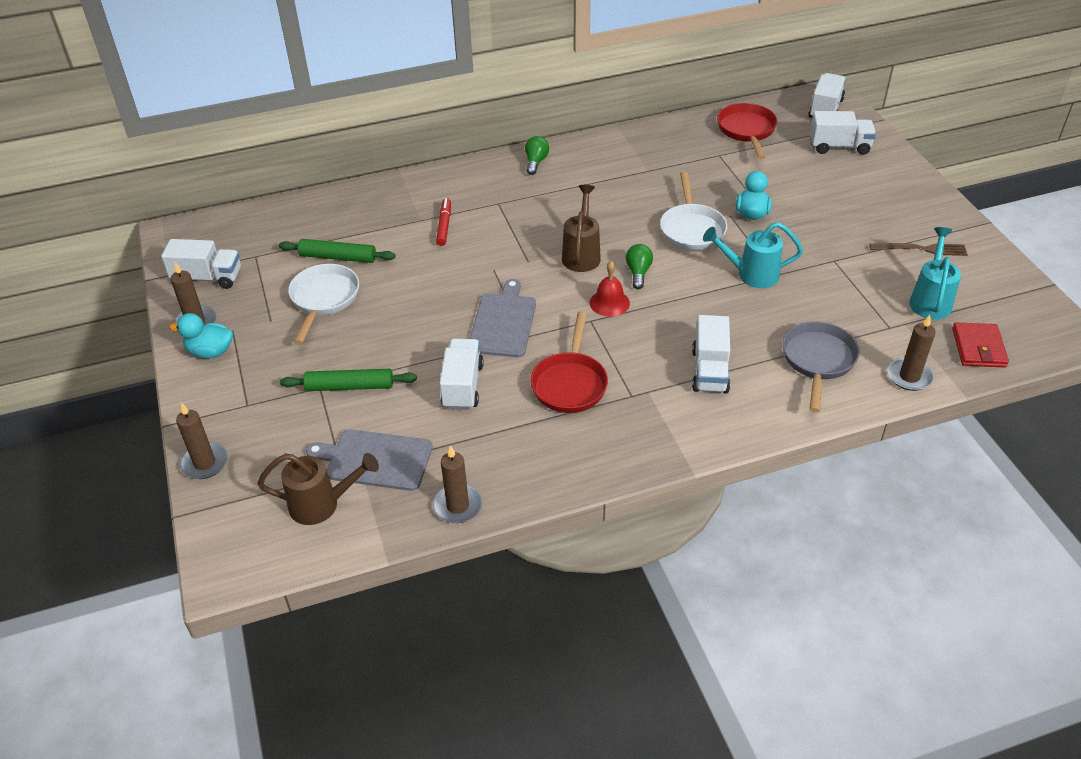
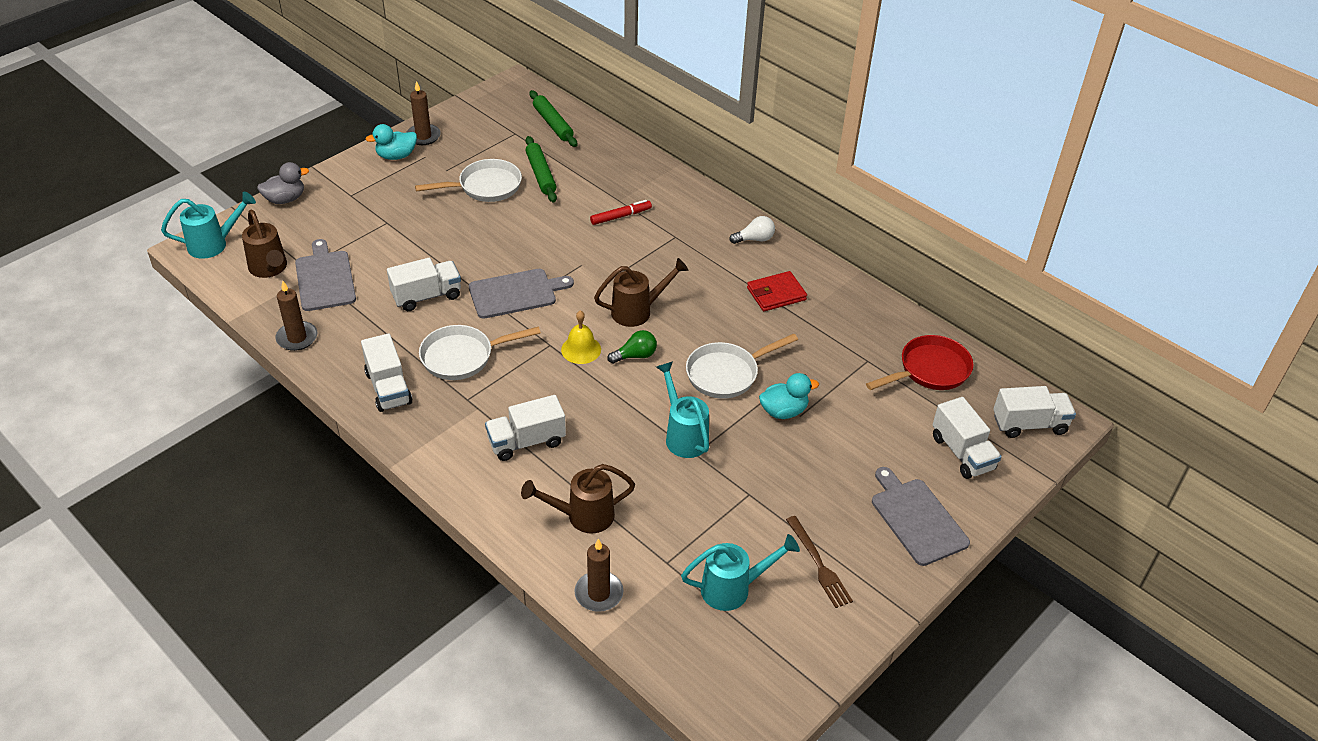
camera: 60 degrees right, 0 degrees up
white truck [161,239,241,289] -> white truck moved to [361,333,412,412]
turquoise duck [169,313,233,358] -> turquoise duck turned 90 degrees counterclockwise [365,124,417,160]
brown candle [176,402,228,479] -> grey duck [257,162,309,204]
green rolling pin [280,369,417,391] -> green rolling pin moved to [529,90,577,147]
green light bulb [525,136,549,175] -> white light bulb [729,216,775,244]
red pan [530,311,608,413] -> white pan [419,325,541,380]
red bell [590,261,630,317] -> yellow bell [561,311,601,364]
grey pan [782,321,860,412] -> brown watering can [521,464,635,534]
red wallet [952,322,1009,367] -> red wallet moved to [747,271,807,311]
none -> turquoise watering can [161,192,256,259]
none -> grey cutting board [872,467,970,566]

